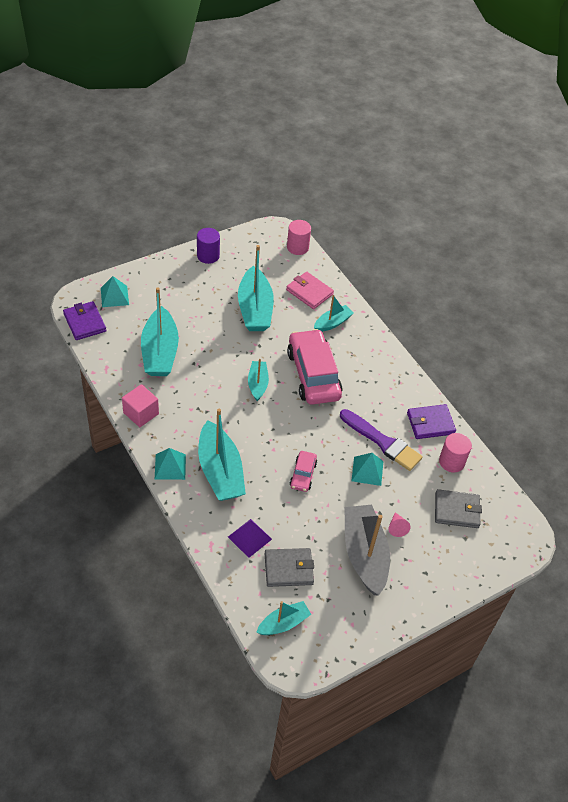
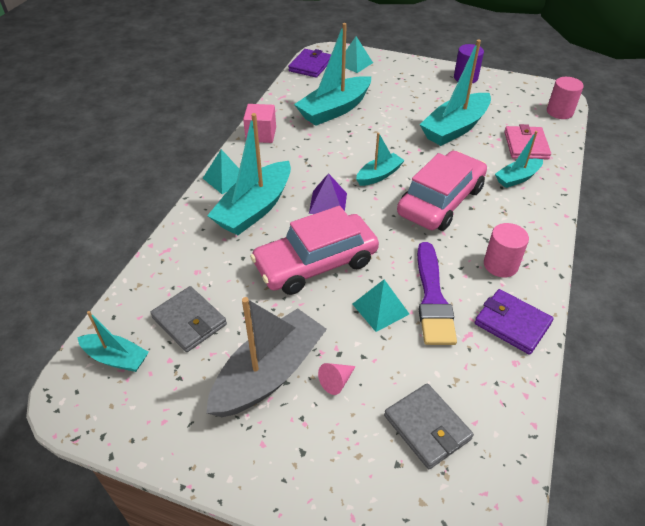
camera: 55 degrees right, 5 degrees down
purple pyramid [228,519,272,558] -> purple pyramid moved to [309,173,347,214]
pink car [290,451,317,492] -> pink car [250,206,379,295], size x2.10
turquoise boat [314,295,354,332] -> turquoise boat turned 135 degrees clockwise [495,131,543,188]
pink cylinder [439,433,472,473] -> pink cylinder moved to [484,223,529,277]

